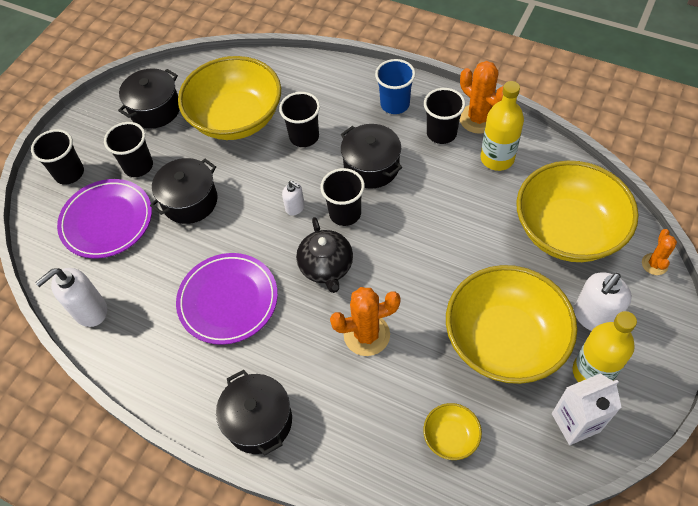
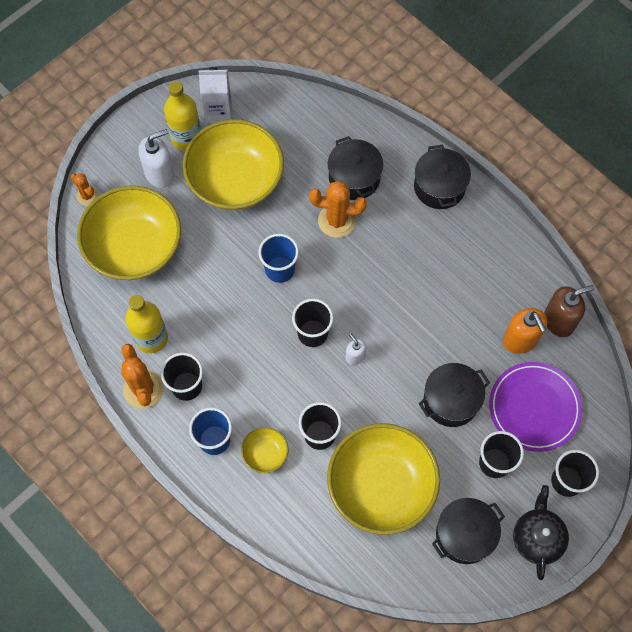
camera: 165 degrees left, 10 degrees up
white soap dispenser [35,268,107,327] -> brown soap dispenser [544,285,595,337]
purple plate [176,253,278,345] -> none
black teapot [296,217,353,293] -> black teapot moved to [513,485,569,580]
black pot [341,124,402,189] -> black pot moved to [328,136,384,200]
yellow bowl [423,403,482,460] -> yellow bowl moved to [241,427,288,473]
orange cactus [642,229,677,275] -> orange cactus turned 75 degrees counterclockwise [71,173,98,206]
none -> blue cup [258,234,299,283]
none -> orange soap dispenser [503,308,547,354]

